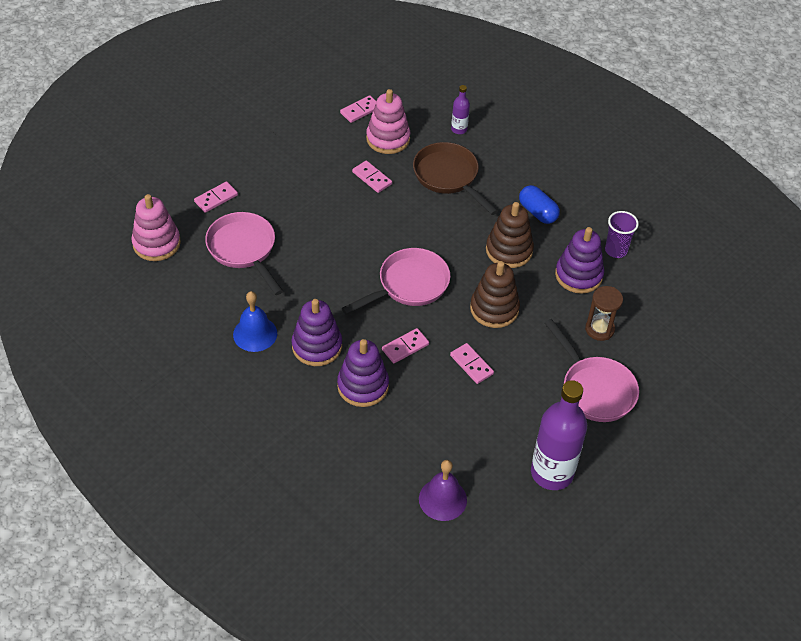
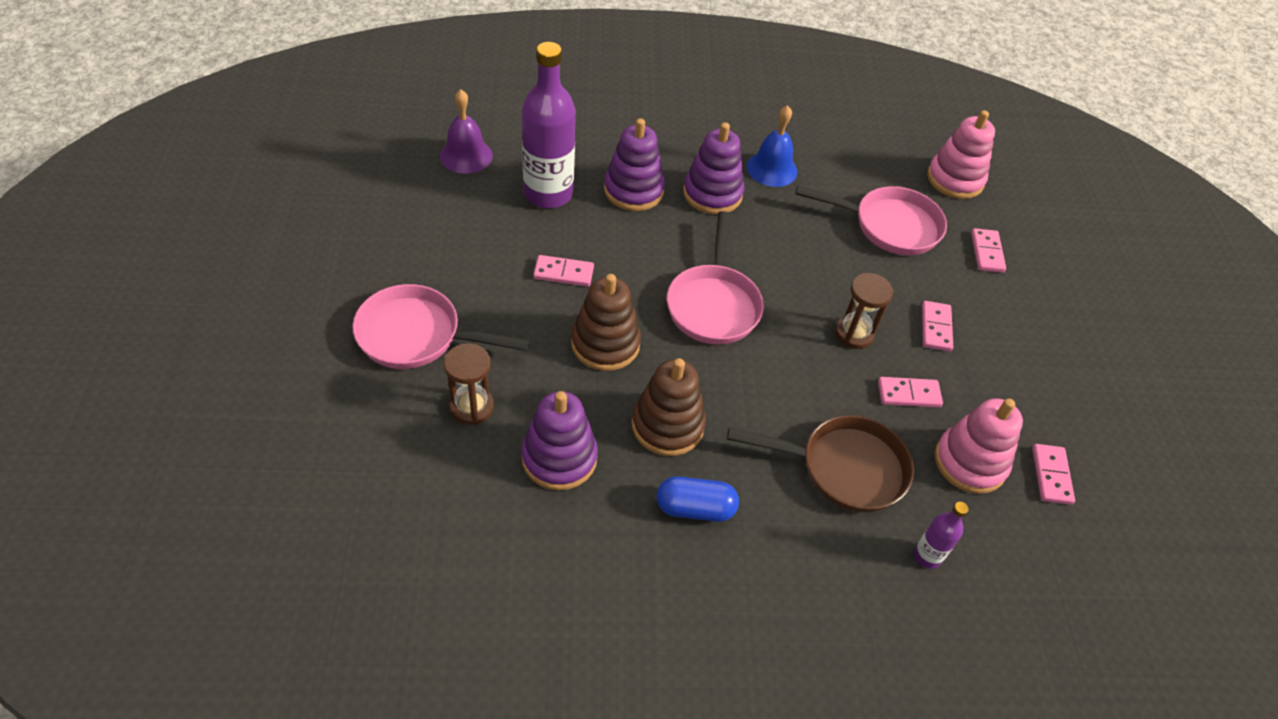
camera: 130 degrees right, 0 degrees up
pink domino [382,328,429,363] -> pink domino moved to [922,301,953,351]
purple bottle [531,380,587,490] -> purple bottle moved to [522,42,576,208]
purple cup [605,211,639,258] -> none
none -> brown hourglass [835,273,894,349]

